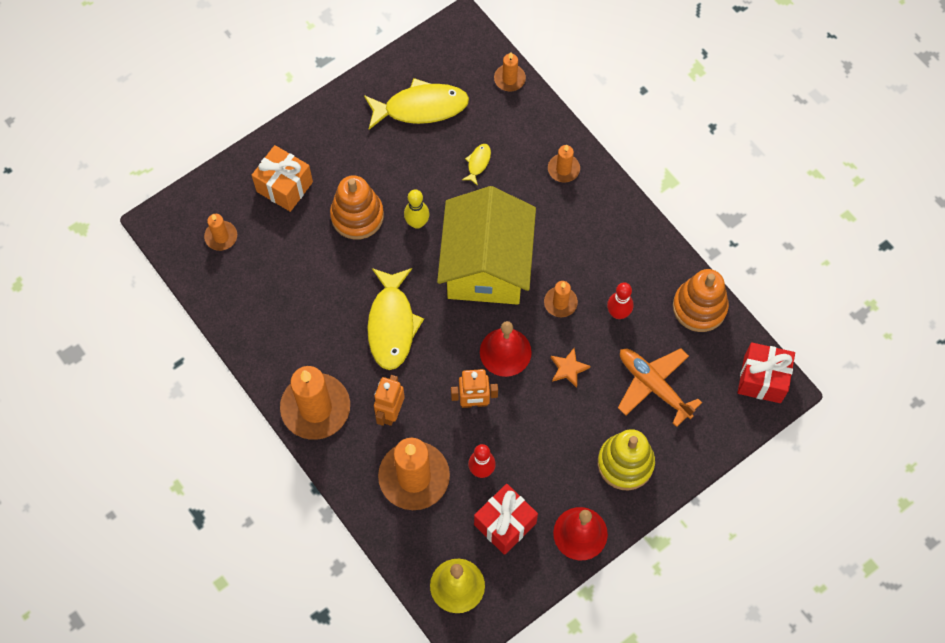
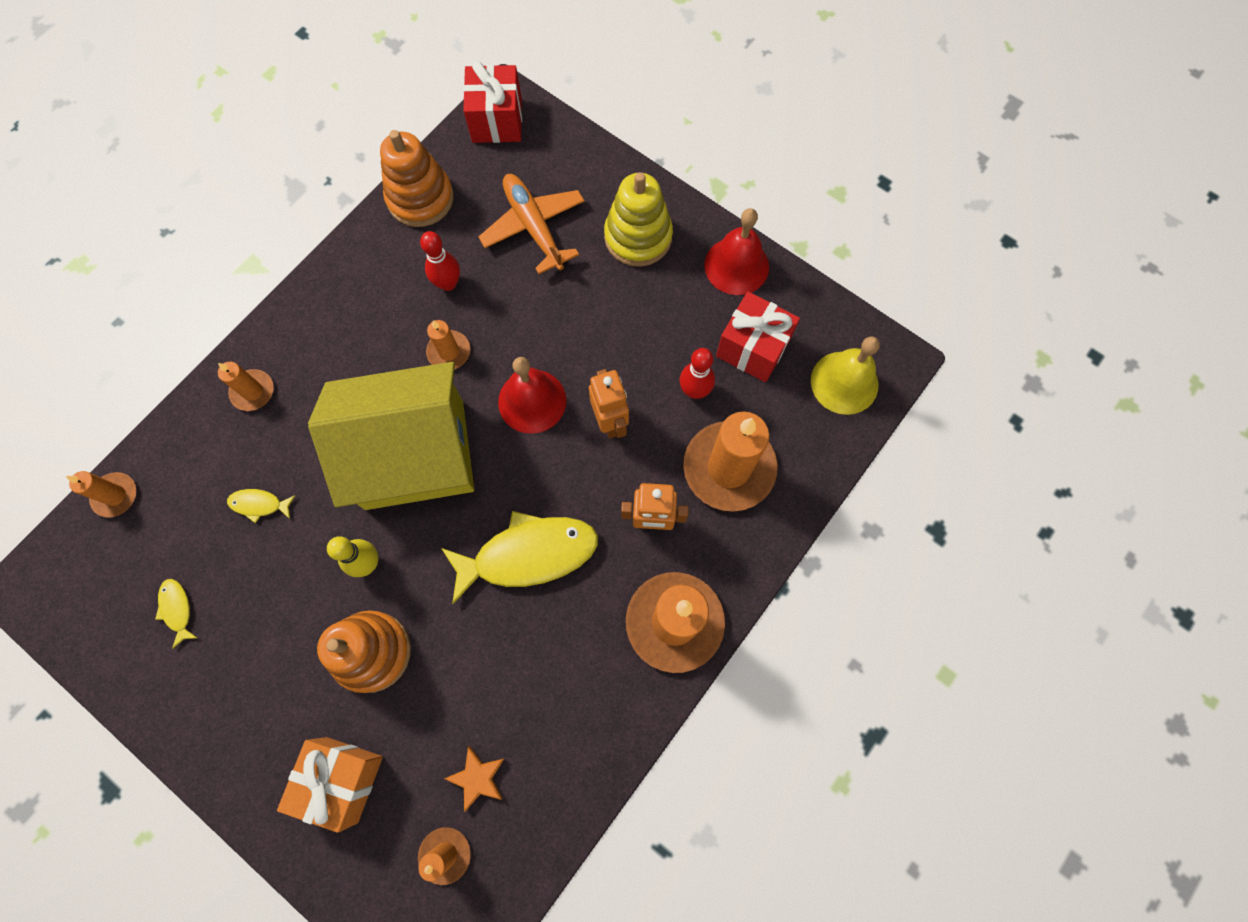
camera: 105 degrees left, 5 degrees up
yellow fish [364,78,469,129] -> yellow fish [155,579,197,649], size x0.44
orange star [551,348,590,388] -> orange star moved to [444,746,505,812]
orange plane [618,348,702,427] -> orange plane turned 120 degrees clockwise [478,174,585,274]

